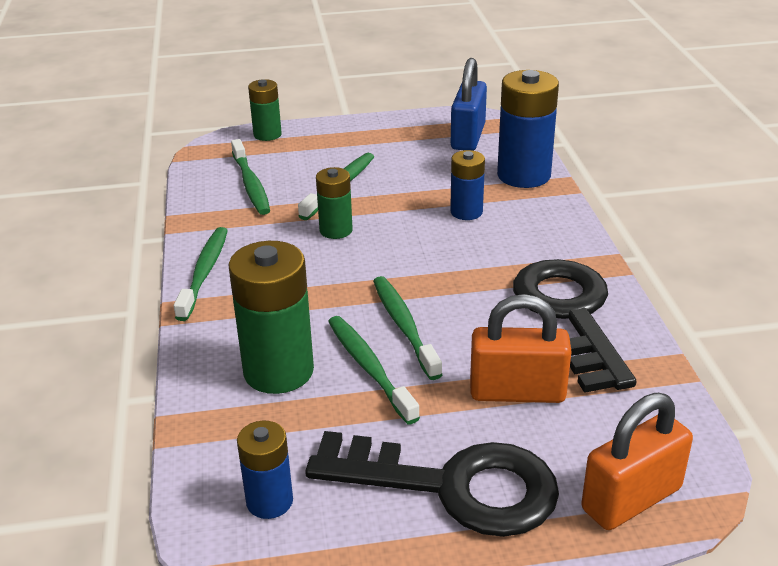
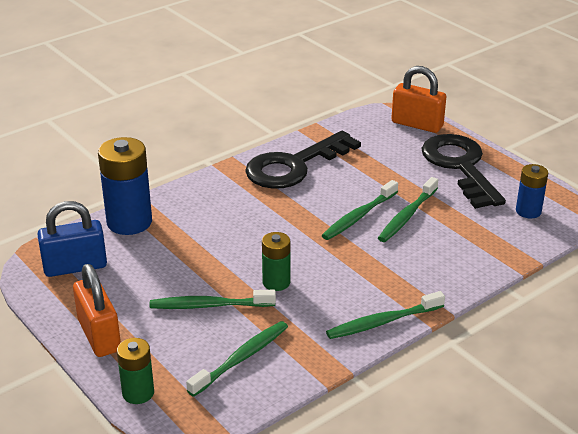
camera: 120 degrees left, 0 degrees up
green battery [229,241,314,394] -> none
blue battery [450,150,485,220] -> none
orange padlock [470,294,572,403] -> orange padlock moved to [73,264,121,357]

